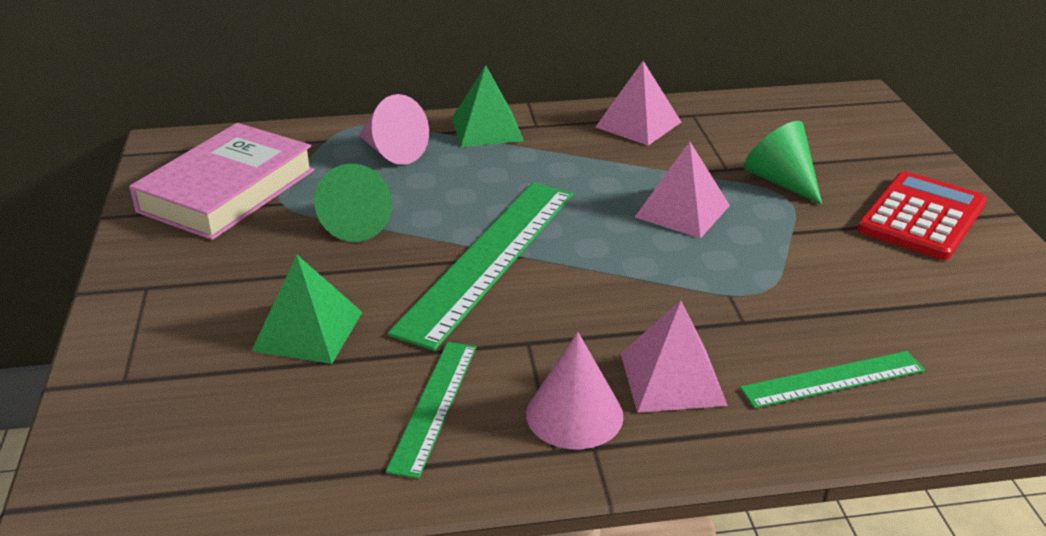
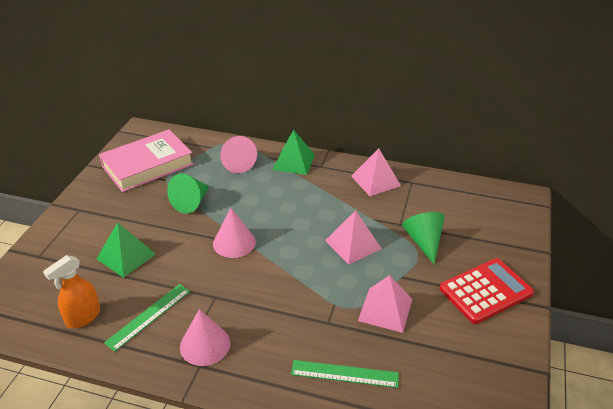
camera: 25 degrees right, 5 degrees up
green ruler [387,183,573,351] -> pink cone [213,208,256,258]
pink pyramid [621,300,728,413] -> pink pyramid moved to [358,275,413,333]
none -> orange spray bottle [43,255,100,328]

